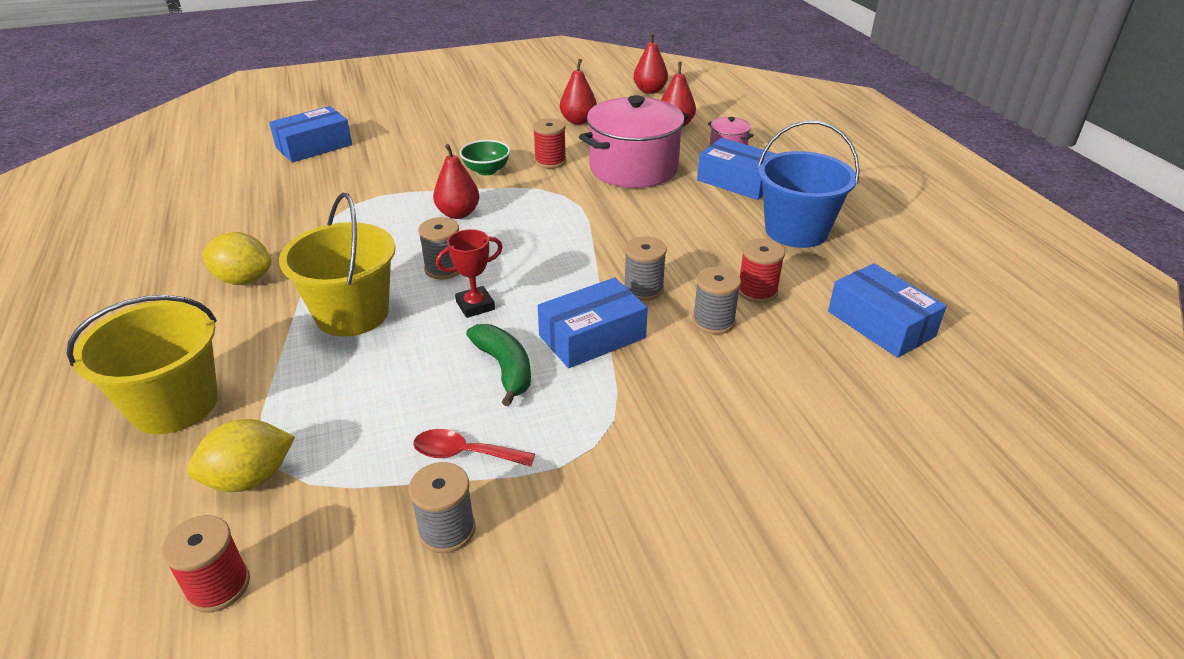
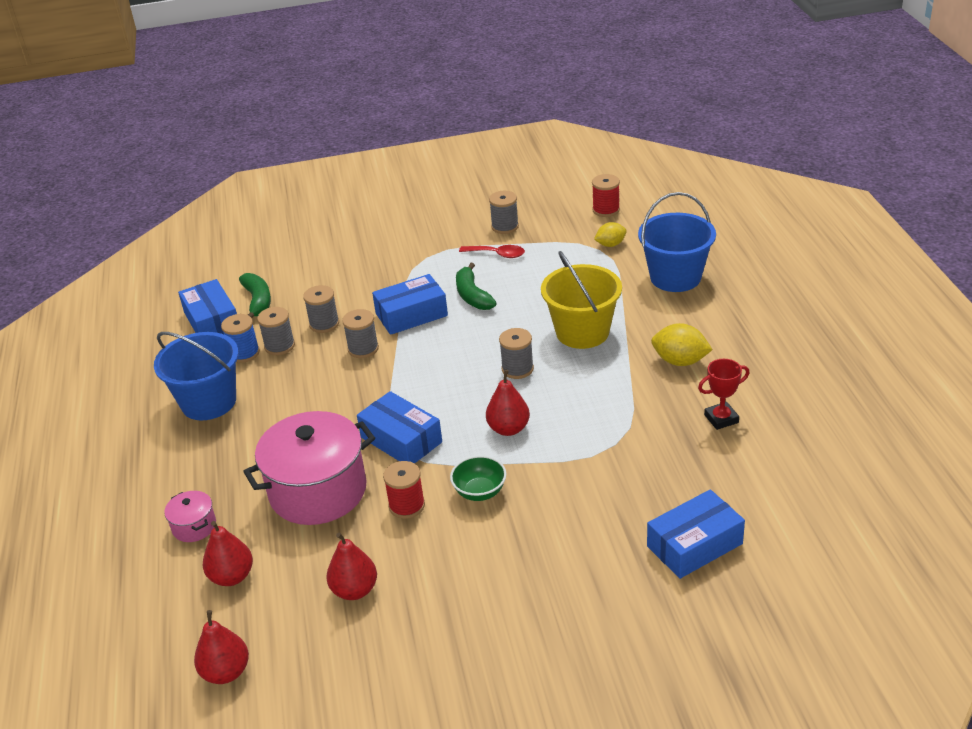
camera: 170 degrees left, 0 degrees up
yellow bucket [66,295,218,434] -> blue bucket [638,192,716,292]
yellow lemon [187,419,295,492] -> yellow lemon [594,222,627,247], size x0.66
red trophy [436,229,503,318] -> red trophy moved to [698,359,750,430]
blue box [697,138,777,200] -> blue box moved to [357,391,442,463]
red spool [739,238,785,303] -> grey spool [257,307,295,355]
none -> blue spool [221,314,260,363]
none -> green banana [239,273,271,318]

